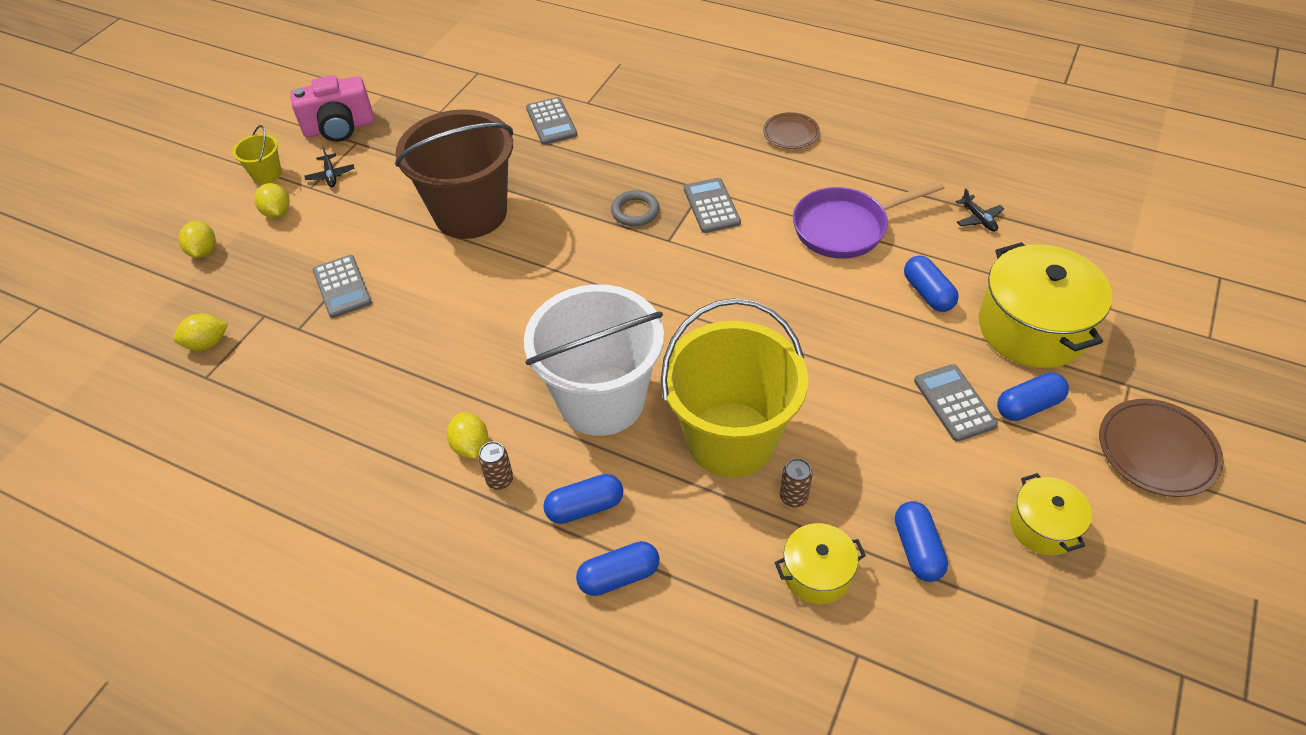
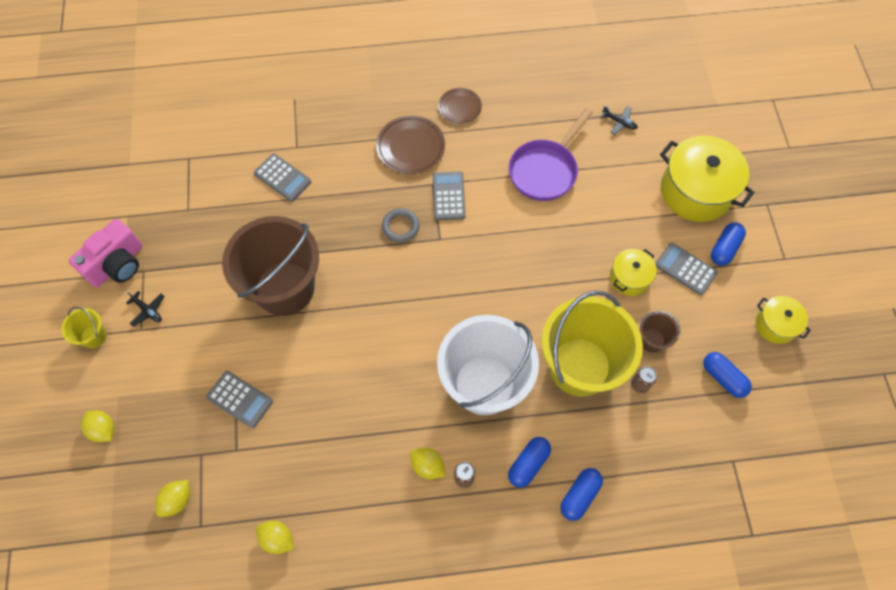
camera: 35 degrees left, 15 degrees up
yellow lemon [254,183,290,218] -> yellow lemon moved to [256,521,294,554]
grey calculator [684,178,741,233] -> grey calculator turned 45 degrees clockwise [433,172,466,220]
yellow pot [775,523,866,604] -> yellow pot moved to [610,249,657,296]
blue capsule [904,256,959,312] -> none
brown plate [1099,399,1224,497] -> brown plate moved to [376,116,445,174]
none -> brown bucket [640,311,681,353]

